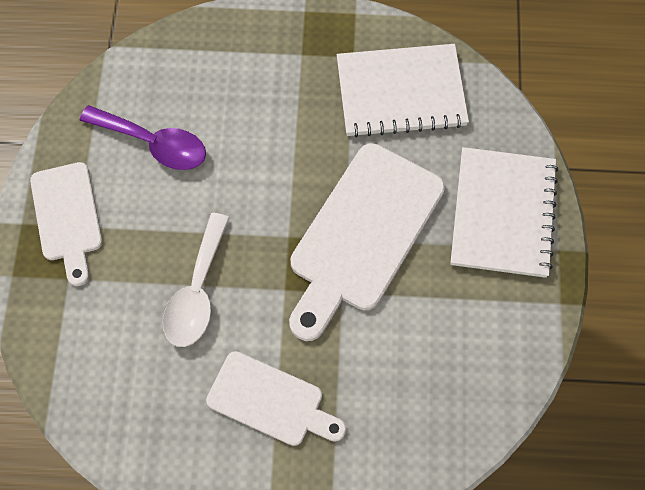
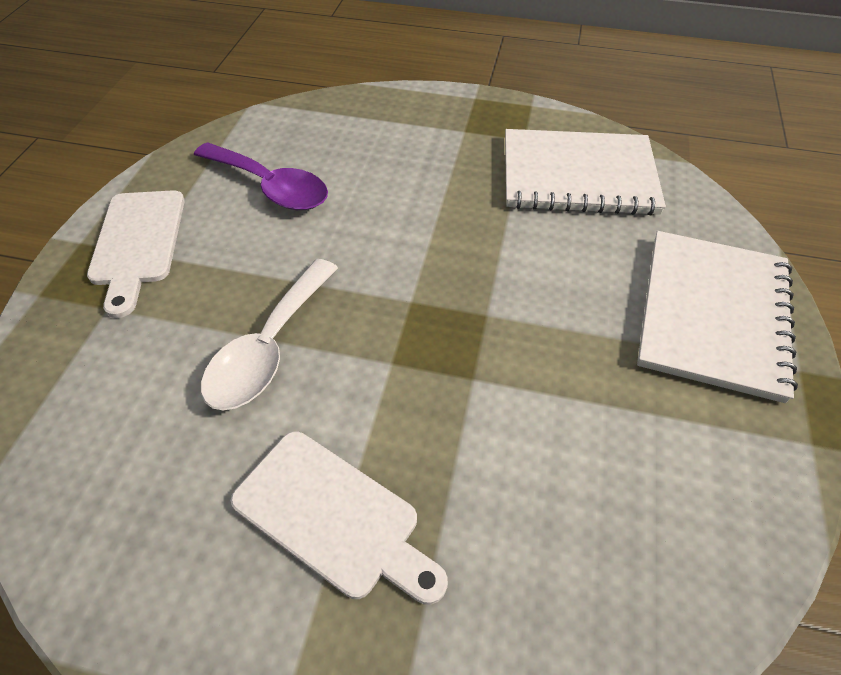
camera: 10 degrees right, 15 degrees down
white cutting board [289,143,445,341] -> none

